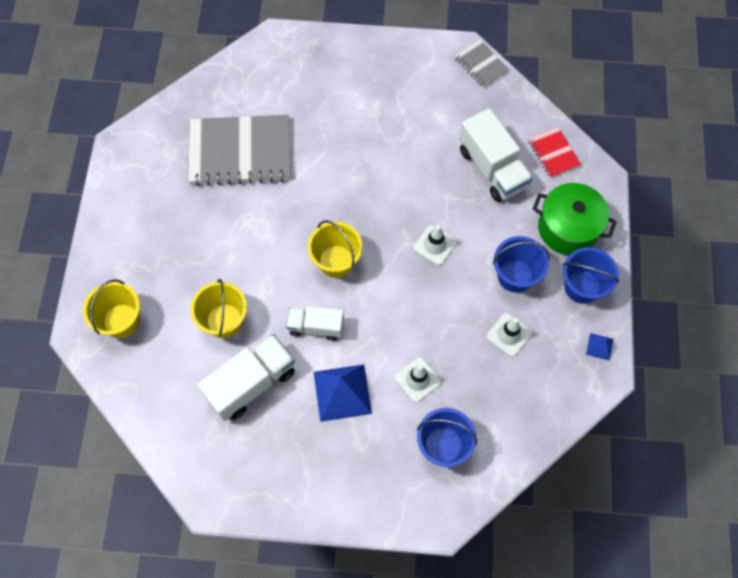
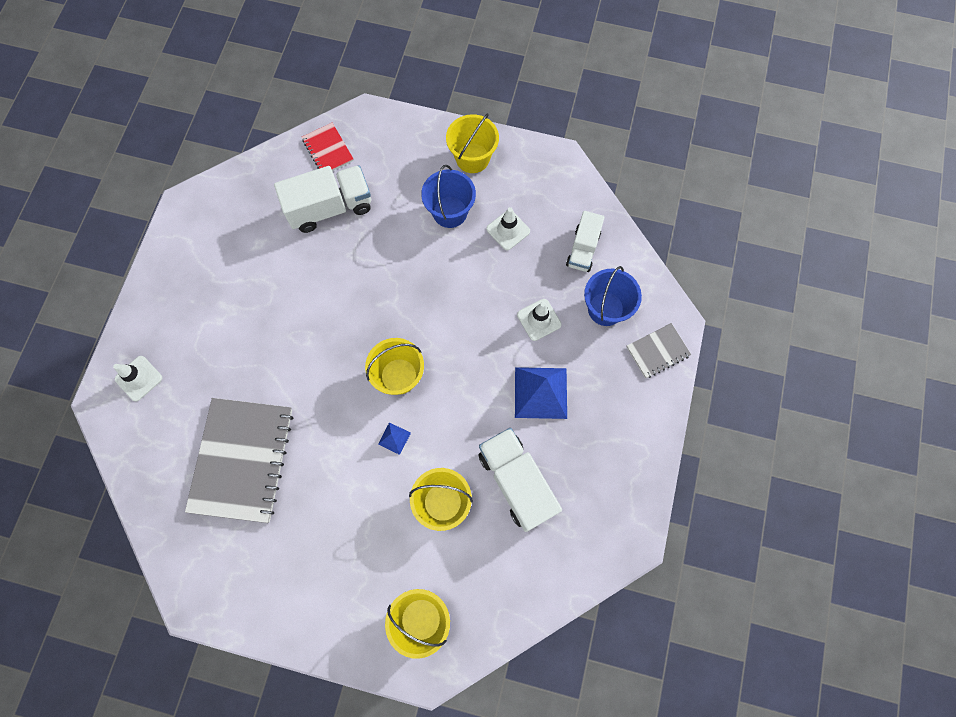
camera: 80 degrees left, 5 degrees up
white truck [286,306,344,341] -> white truck moved to [566,211,605,272]
white traffic cone [413,225,457,265] -> white traffic cone moved to [113,356,162,401]
grey notebook [455,39,509,88] -> grey notebook moved to [627,323,691,378]
red notebook [528,127,581,178] -> red notebook turned 75 degrees clockwise [302,123,354,171]
green pot [533,183,617,255] -> none
blue bucket [563,247,619,304] -> yellow bucket [446,113,499,173]
blue pyramid [586,333,613,361] -> blue pyramid moved to [378,422,411,455]

